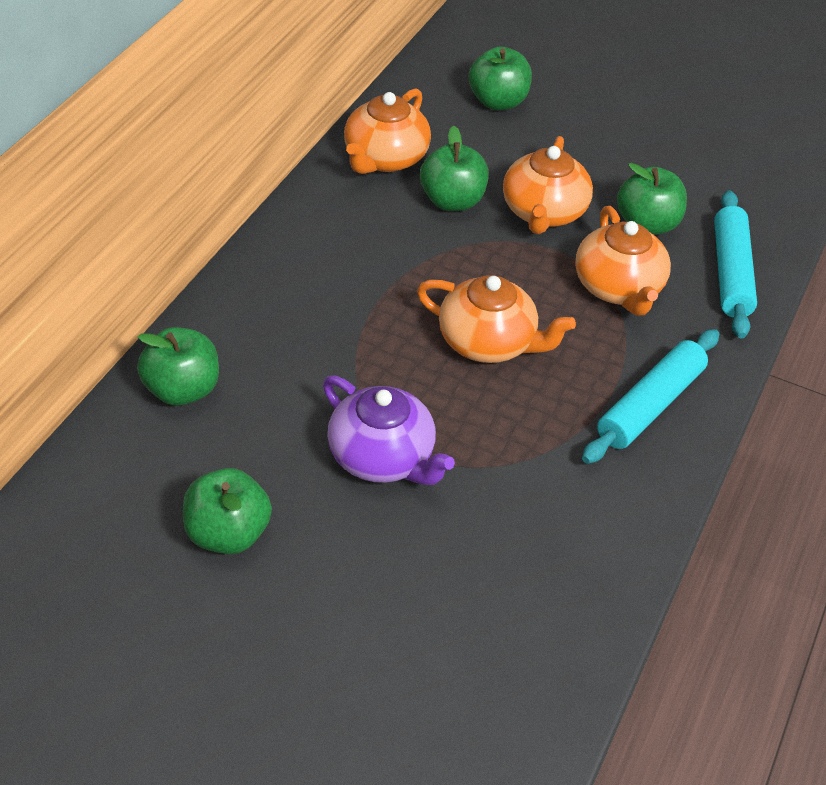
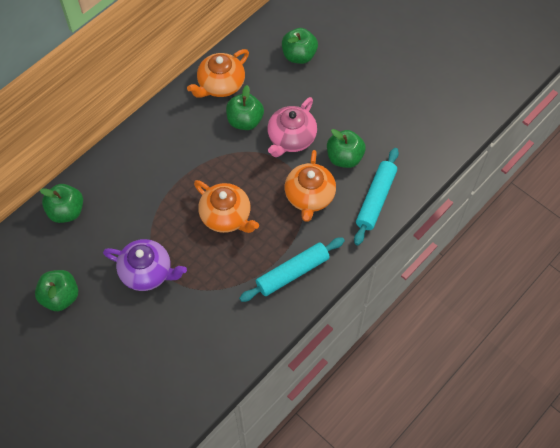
camera: 20 degrees right, 15 degrees up
purple teapot [323,376,455,485] -> purple teapot turned 45 degrees counterclockwise [103,239,187,291]
orange teapot [503,136,593,234] -> pink teapot [267,97,317,157]

